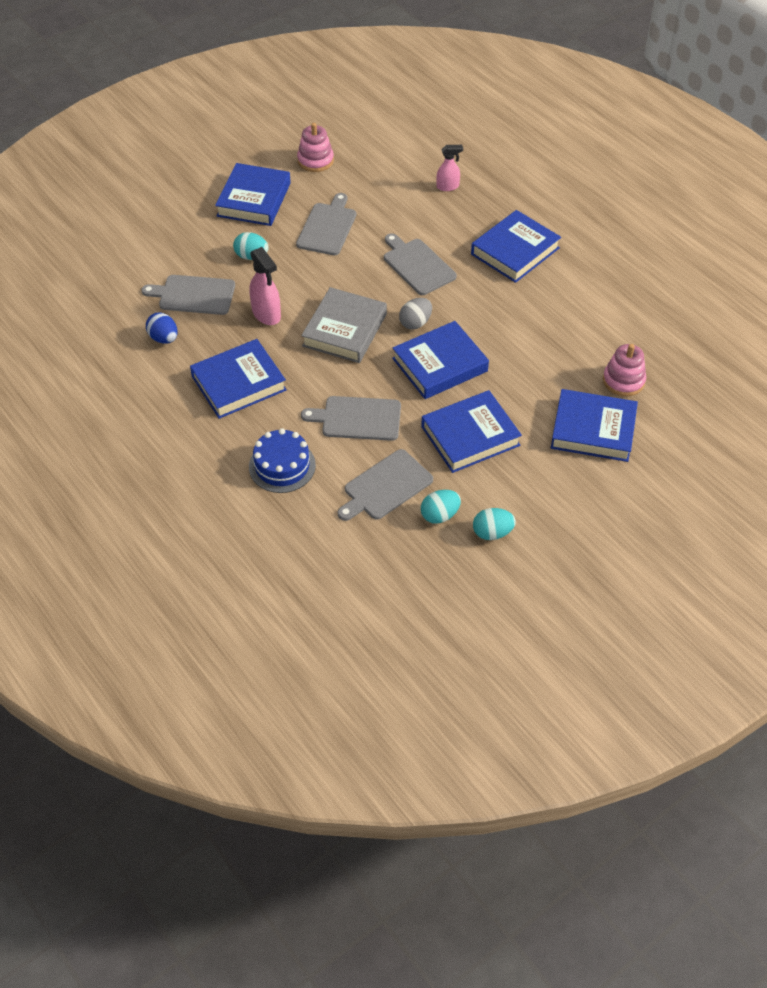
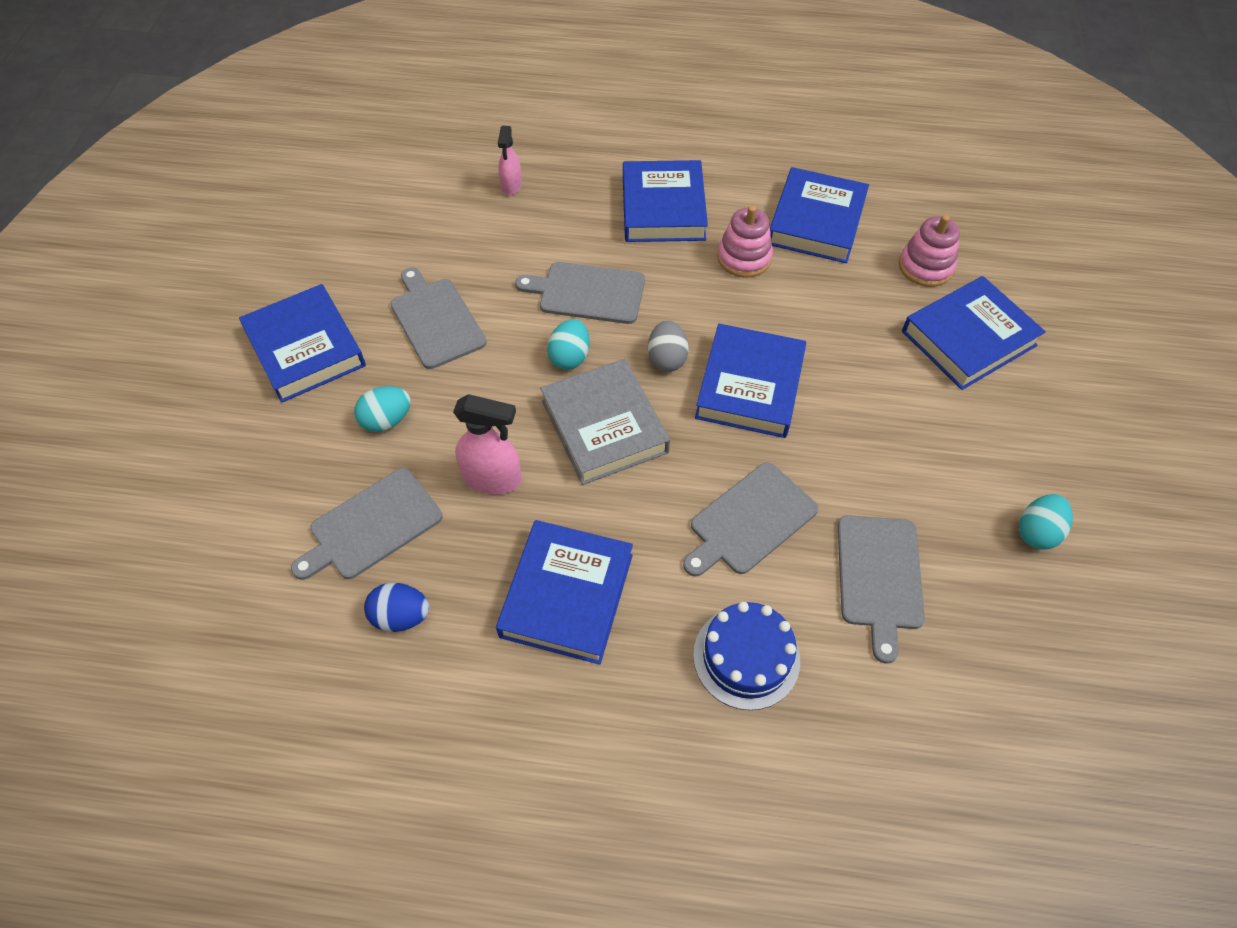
camera: 45 degrees left, 5 degrees up
pink stacking toy [297,123,334,172] -> pink stacking toy moved to [717,206,773,278]
blue book [421,390,522,473] -> blue book moved to [770,167,869,263]
turquoise egg [421,490,461,524] -> turquoise egg moved to [547,319,590,370]
pink spray bottle [437,145,463,191] -> pink spray bottle turned 150 degrees clockwise [498,126,522,195]

